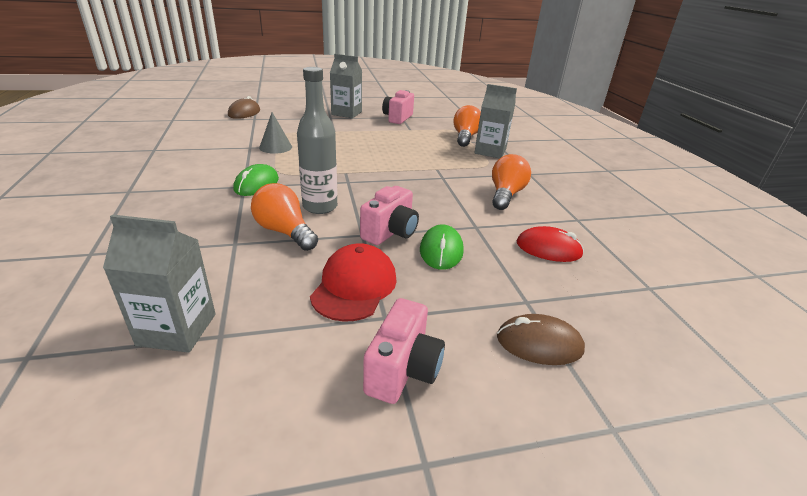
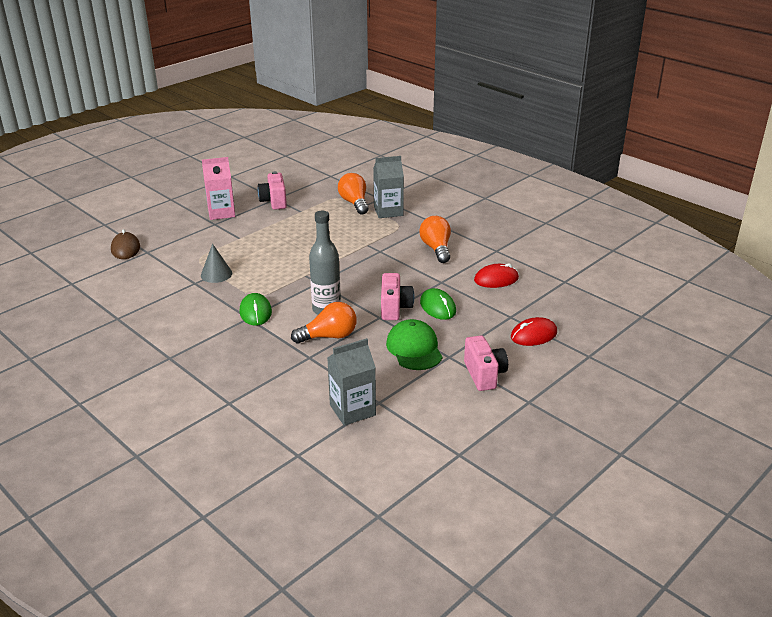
camera: 30 degrees left, 0 degrees up
orange light bulb [251,183,318,251] -> orange light bulb turned 150 degrees clockwise [291,302,357,344]
red cap [310,243,397,322] -> green cap [386,319,443,370]
grey carton [330,54,362,118] -> pink carton [202,157,235,220]
brown mouse [497,314,585,365] -> red mouse [511,317,557,346]

